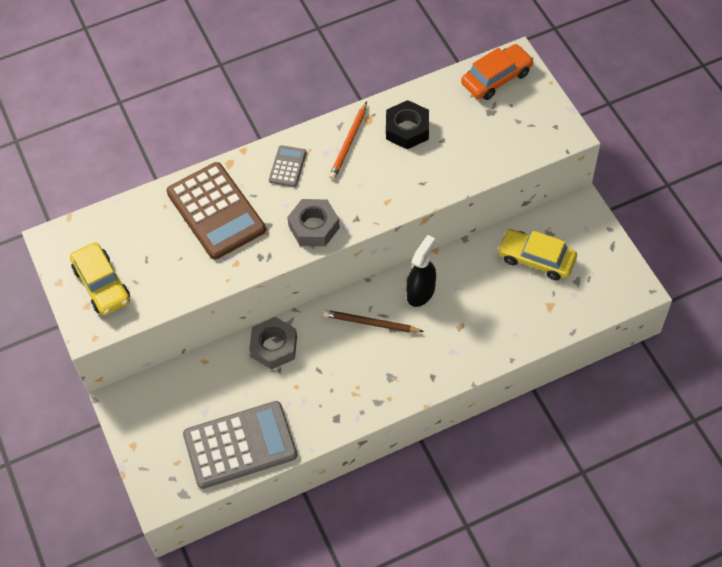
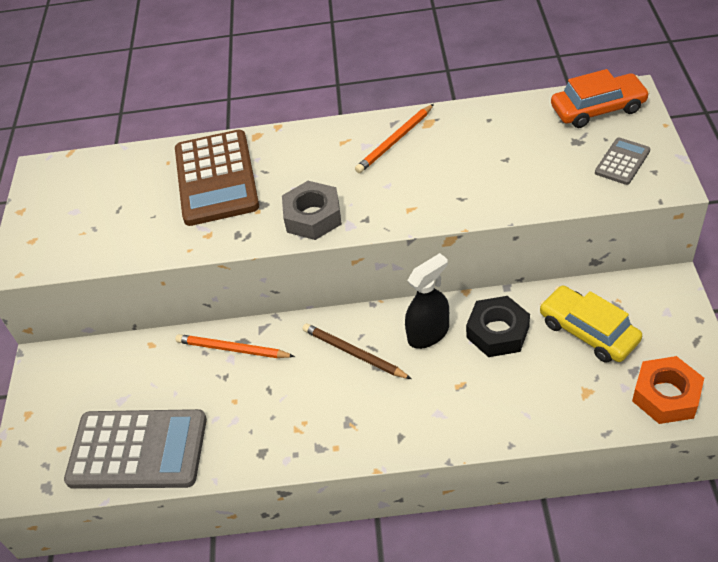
camera: 25 degrees right, 10 degrees down
yellow car [70,242,130,316] -> none
grey nut [249,317,297,370] -> orange pencil [175,334,295,358]
grey calculator [269,145,306,187] -> grey calculator moved to [595,138,650,185]
black nut [386,100,429,149] -> black nut moved to [466,296,530,357]
none -> orange nut [632,356,704,424]

